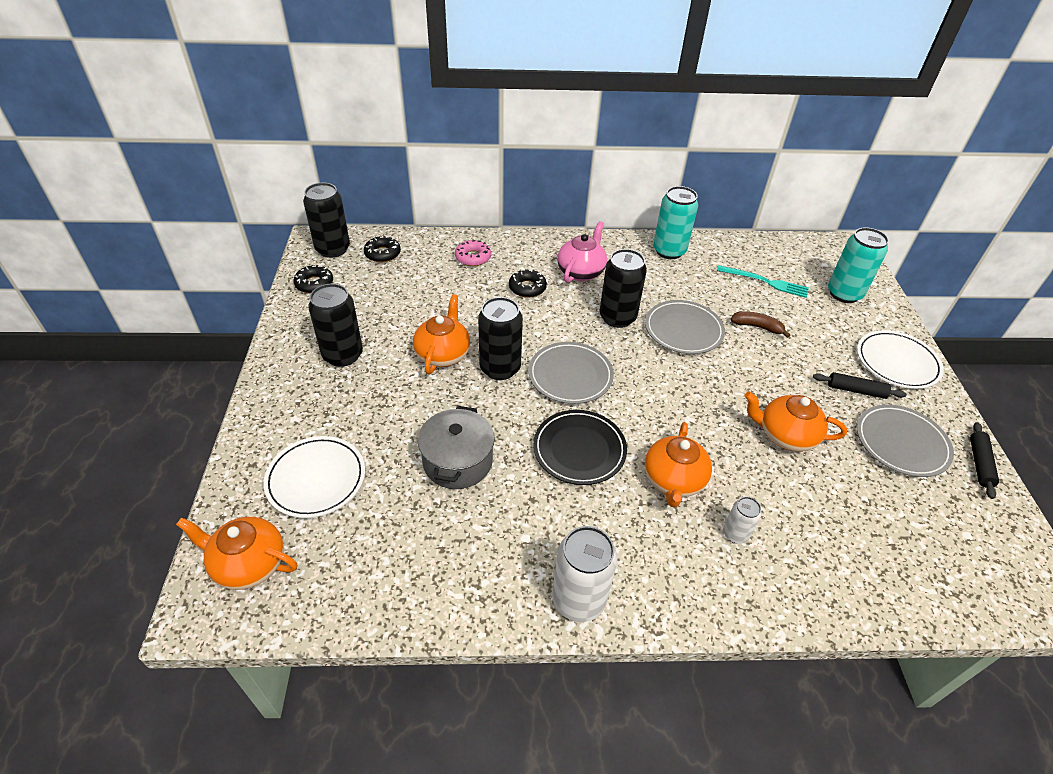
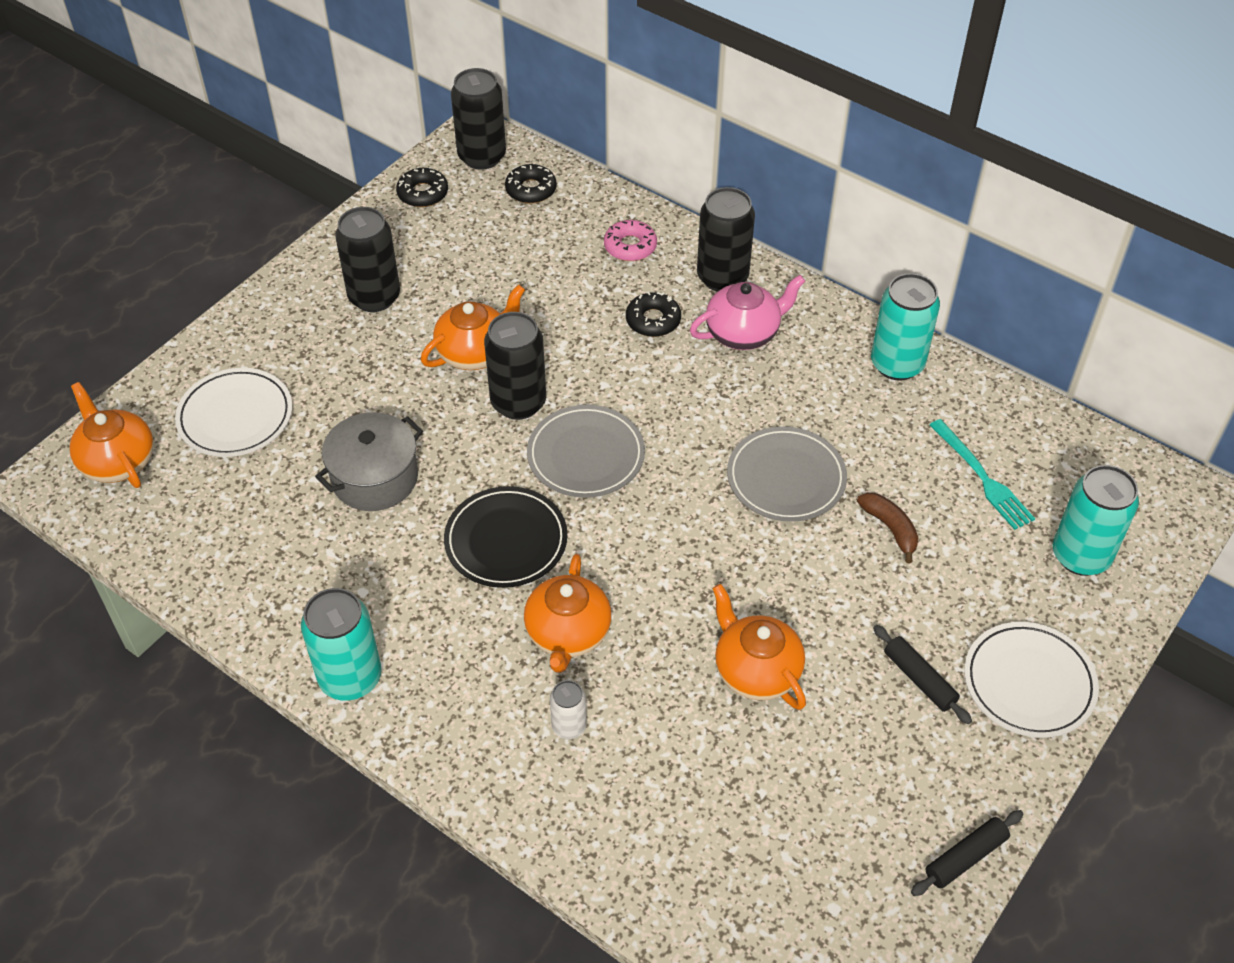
camera: 40 degrees right, 5 degrees up
white can [552,526,617,622] -> turquoise can [301,588,382,701]
black can [599,249,647,328] -> black can moved to [697,187,755,292]
orange teapot [645,422,712,508] -> orange teapot turned 45 degrees counterclockwise [524,554,612,673]
grey plate [857,404,954,477] -> none

